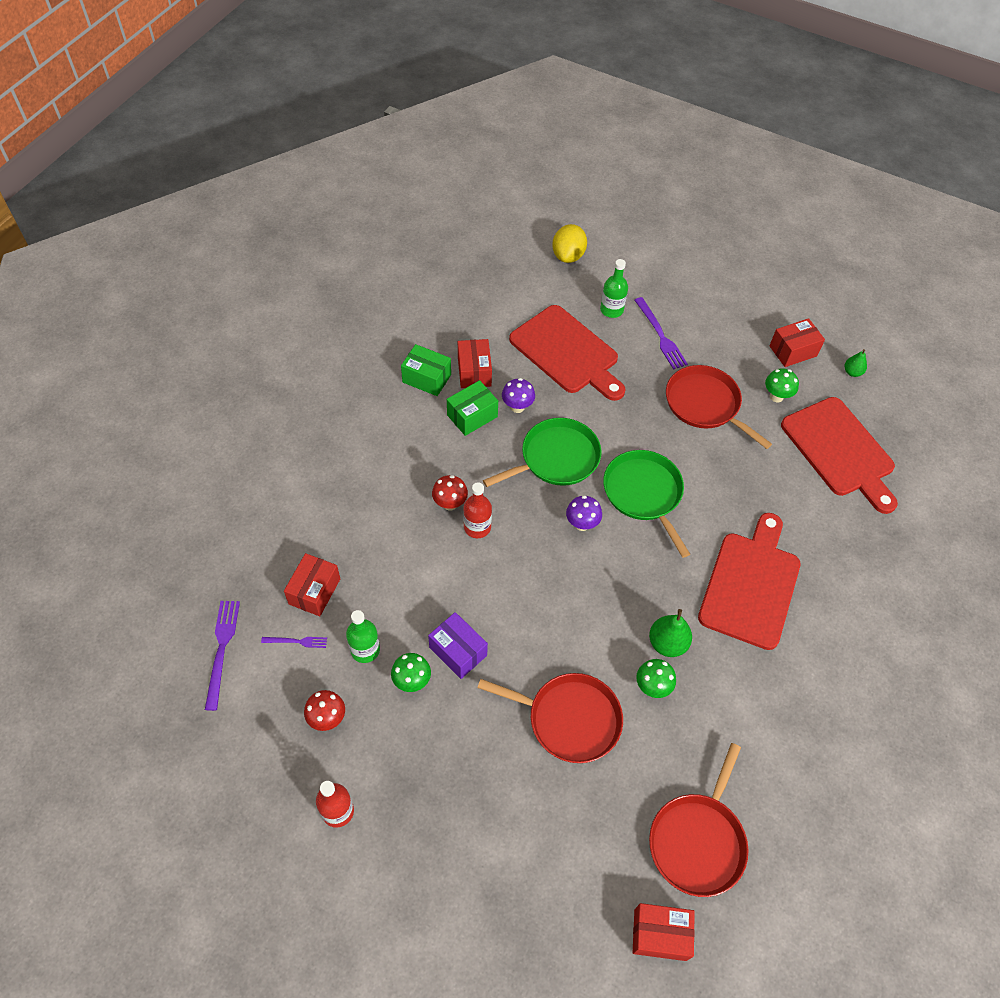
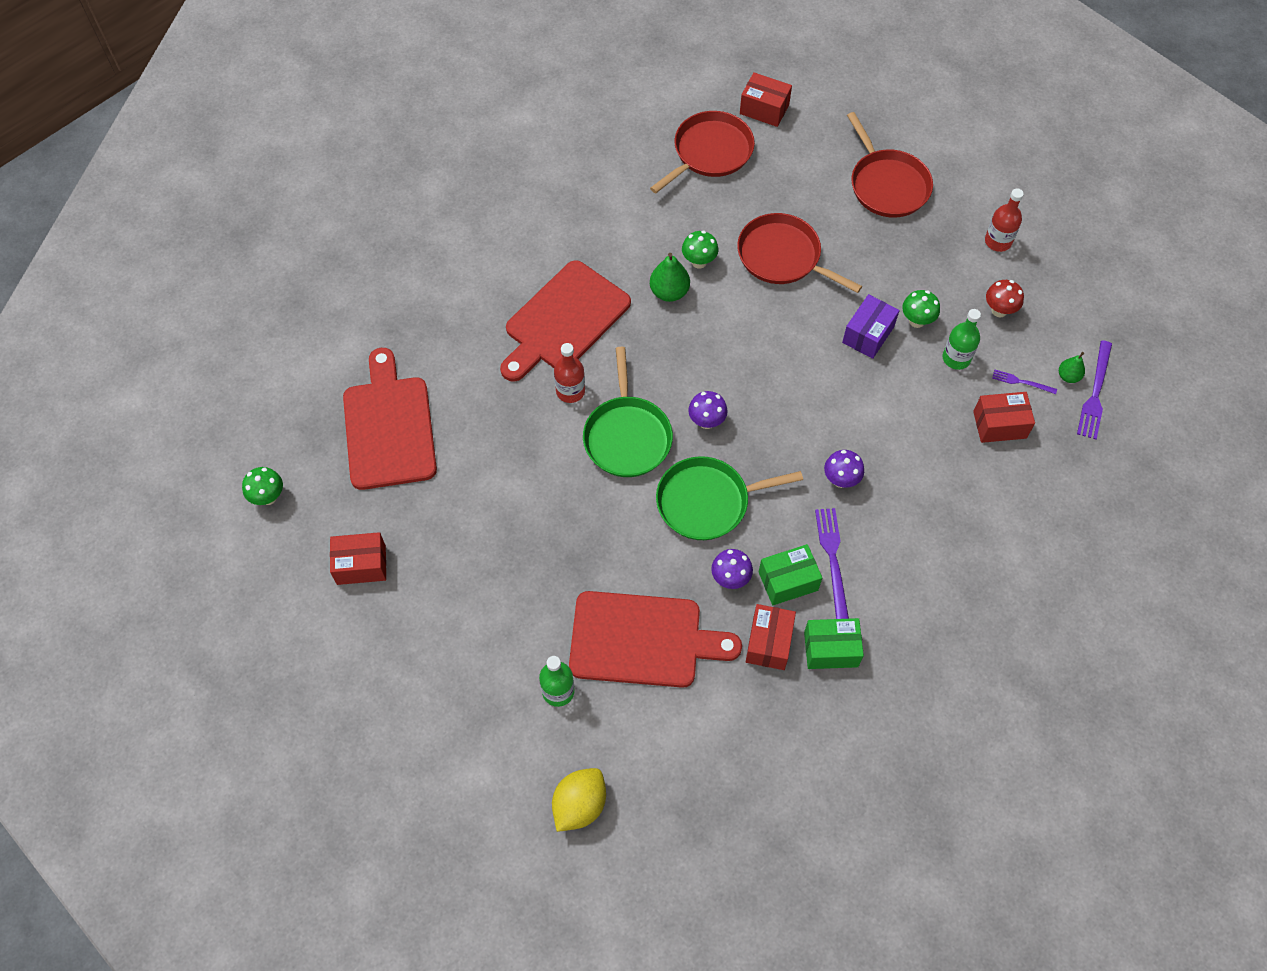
camera: 160 degrees left, 5 degrees up
red box [284,553,340,616] -> red box turned 45 degrees clockwise [973,392,1035,443]
green box [401,344,451,396] -> green box turned 45 degrees counterclockwise [804,618,864,669]
purple box [428,612,488,679] -> purple box turned 60 degrees clockwise [842,294,899,359]
red mushroom [432,475,468,511] -> purple mushroom [824,450,864,488]
red bottle [463,482,492,538] -> red bottle moved to [554,343,585,403]
red cutting board [509,305,626,401] -> red cutting board turned 120 degrees clockwise [569,591,742,688]
purple fork [635,297,688,370] -> purple fork moved to [815,508,849,619]
red pan [666,365,772,449] -> red pan moved to [847,112,933,218]
green mushroom [765,368,799,402] -> green mushroom moved to [242,467,283,505]
green pear [845,349,867,377] -> green pear moved to [1059,352,1085,383]

